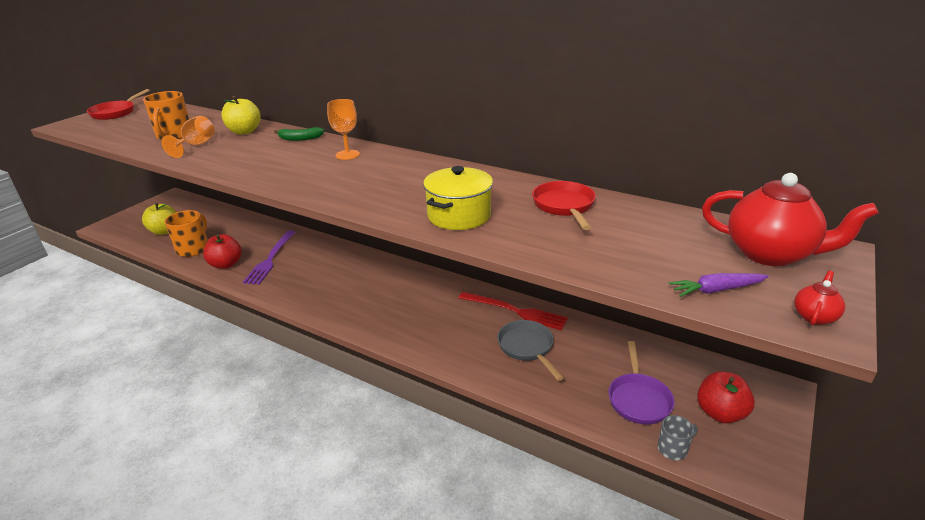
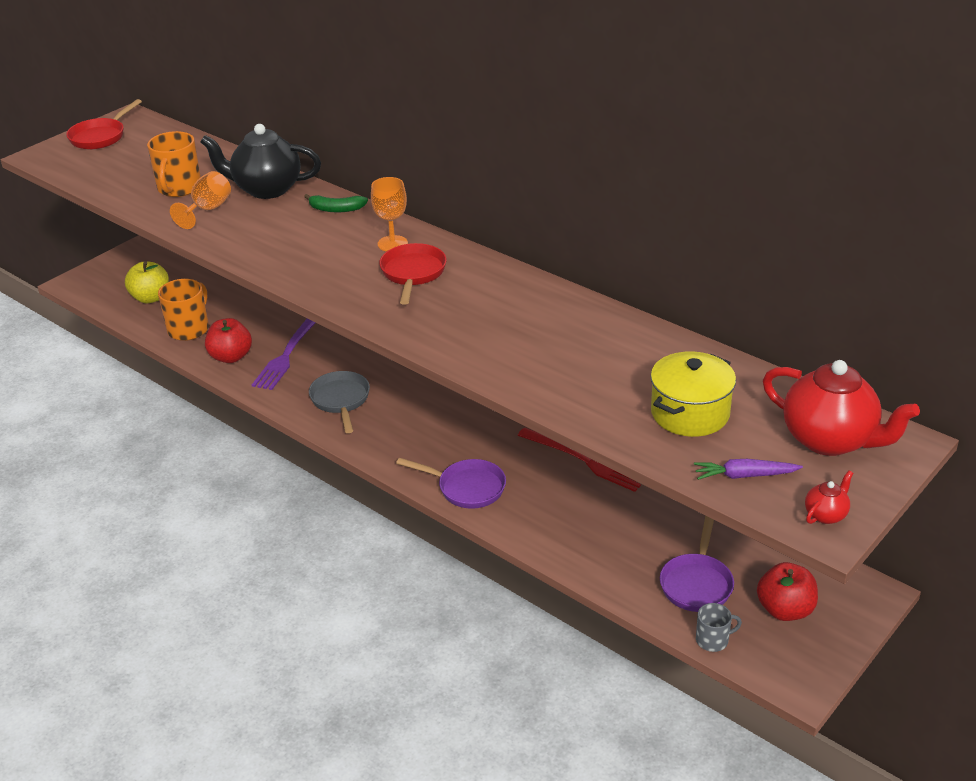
camera: 10 degrees right, 5 degrees up
yellow apple [221,96,261,135] -> black teapot [200,124,321,199]
yellow pot [423,166,493,230] -> yellow pot moved to [650,351,736,437]
grey pan [497,320,564,381] -> grey pan moved to [309,371,370,433]
red pan [532,181,596,230] -> red pan moved to [379,243,447,305]
none -> purple pan [396,458,506,509]

